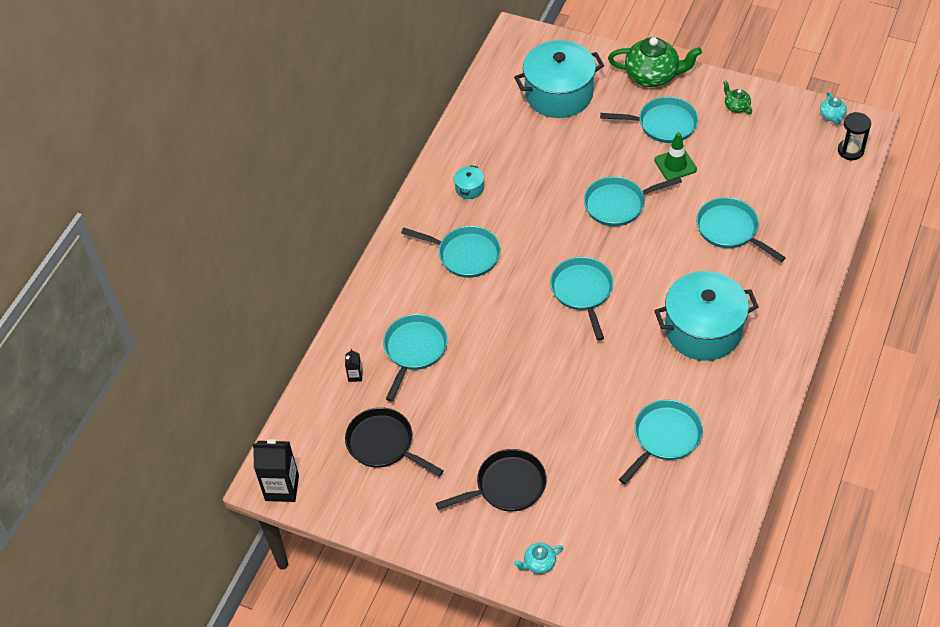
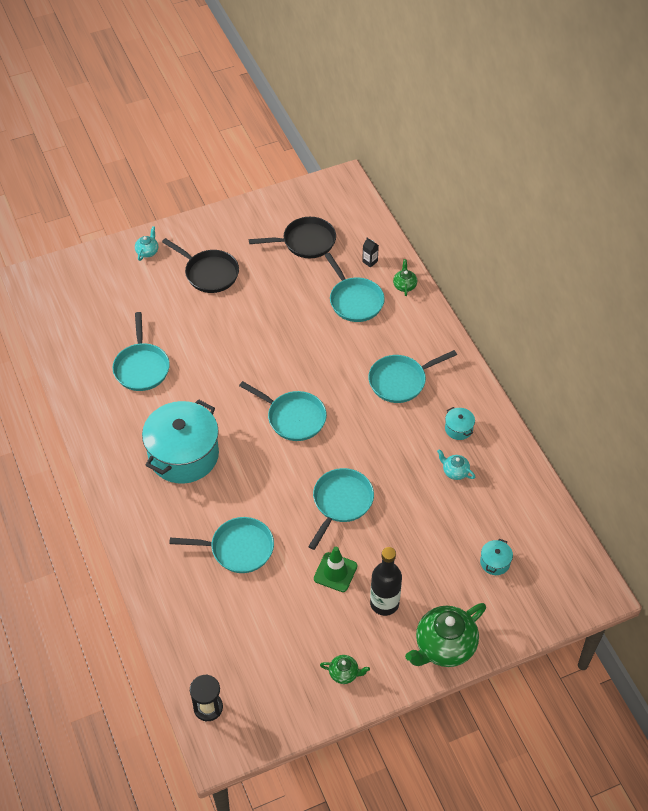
camera: 130 degrees right, 0 degrees up
black carton [253,439,299,502] -> none
black pan [436,449,547,511] -> black pan turned 75 degrees counterclockwise [162,238,239,293]
turquoise pot [514,40,604,118] -> turquoise pot [480,538,513,575], size x0.40
turquoise pan [600,97,698,143] -> black bottle [370,547,402,616]
turquoise teapot [820,92,847,125] -> turquoise teapot moved to [437,449,475,480]
none -> green teapot [393,259,417,296]

